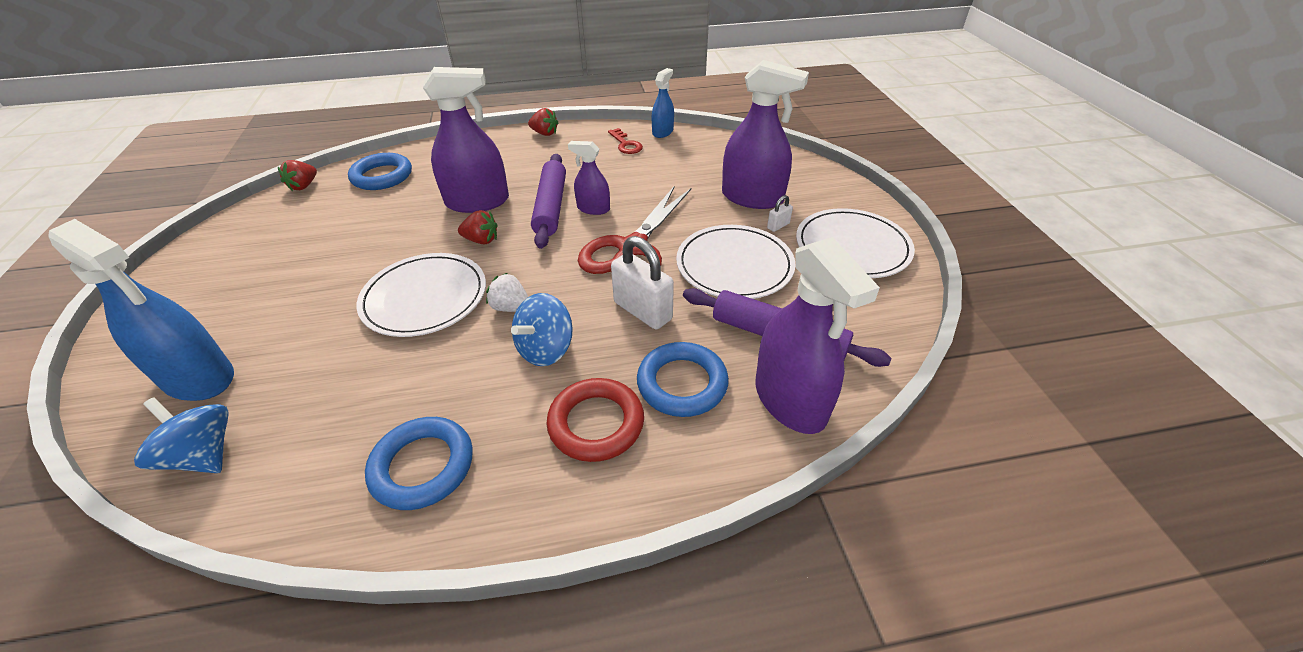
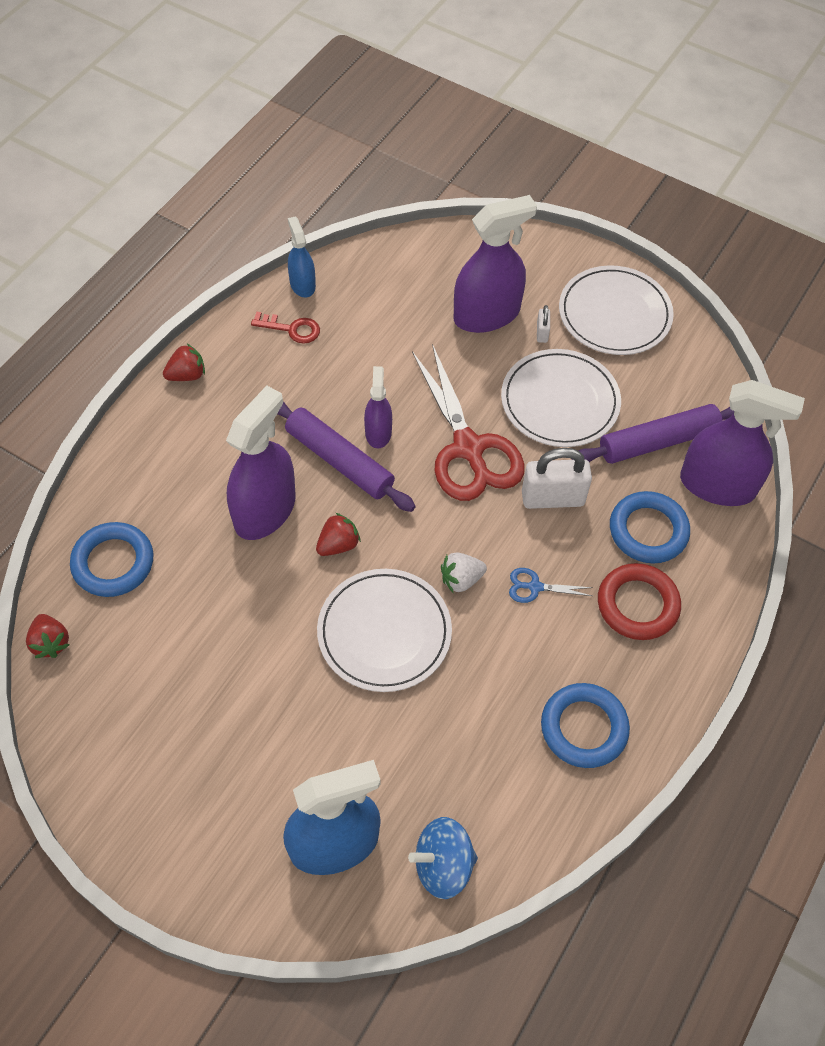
camera: 50 degrees left, 15 degrees up
blue spinning top [511,293,573,366] -> blue scissors [509,568,593,603]
purple spray bottle [568,141,610,215] -> purple spray bottle turned 120 degrees clockwise [364,366,392,448]

